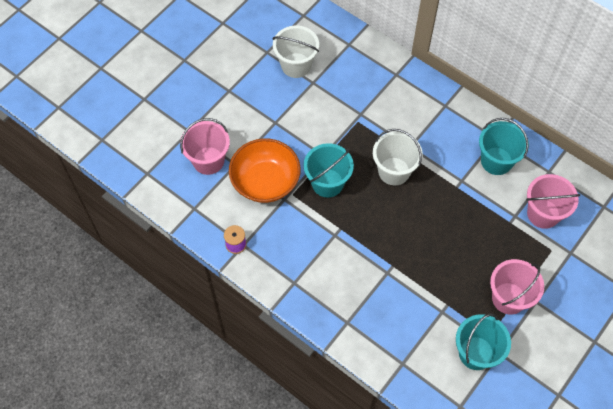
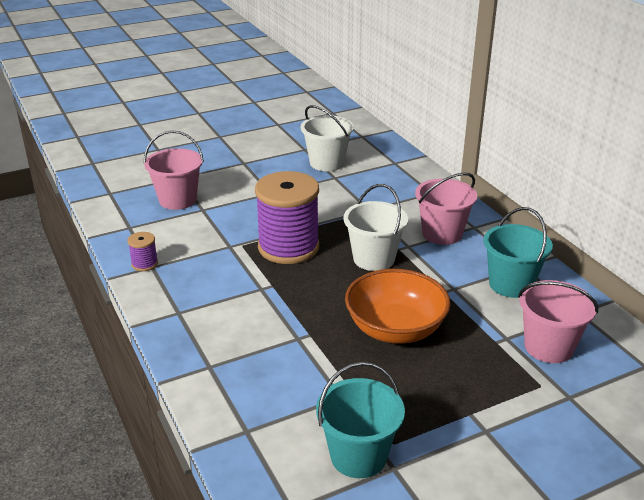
camera: 25 degrees right, 30 degrees down
orange bowl [229,138,301,203] -> orange bowl moved to [345,269,451,344]
turquoise bucket [304,143,354,198] -> purple spool [255,171,319,264]
pink bucket [490,259,544,315] -> pink bucket moved to [415,172,477,245]

